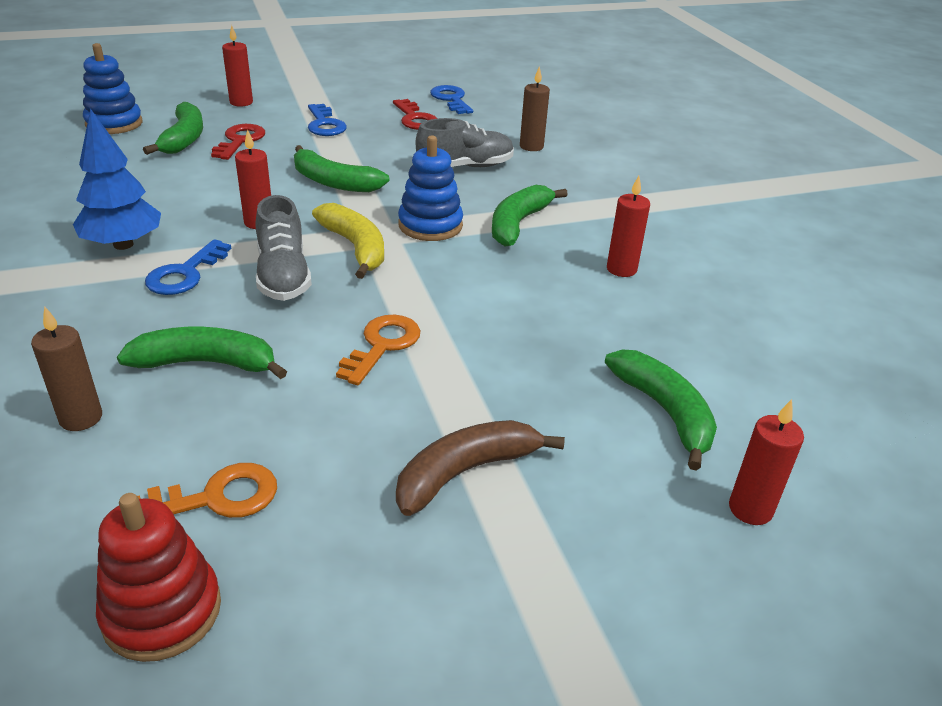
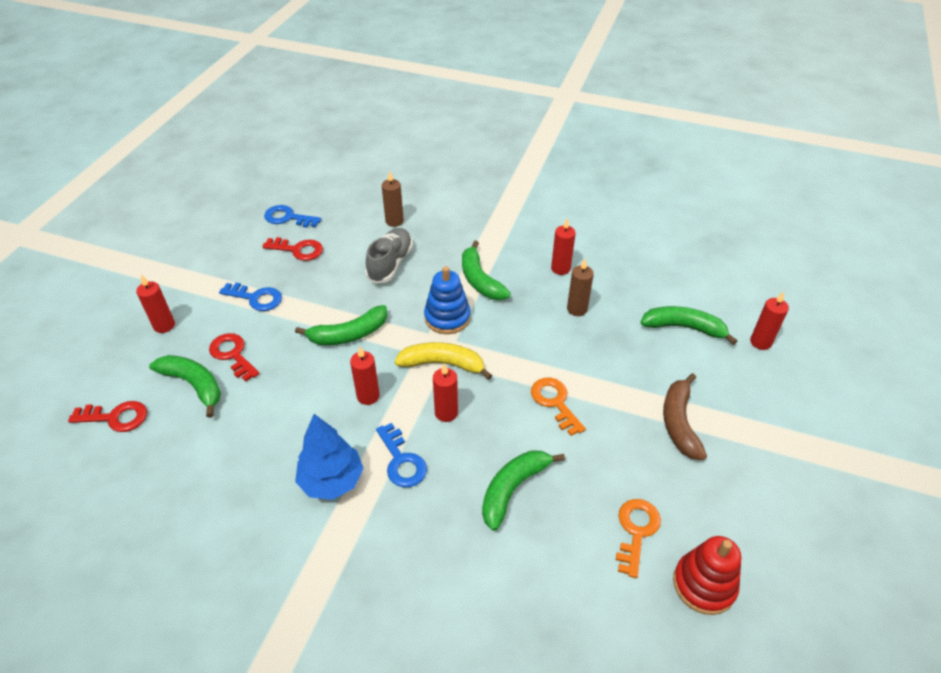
camera: 50 degrees left, 10 degrees up
brown candle [31,306,102,431] -> brown candle moved to [567,259,594,316]
blue stacking toy [83,43,143,134] -> red key [68,401,147,432]
grey shoe [256,195,312,301] -> red candle [433,363,458,422]

